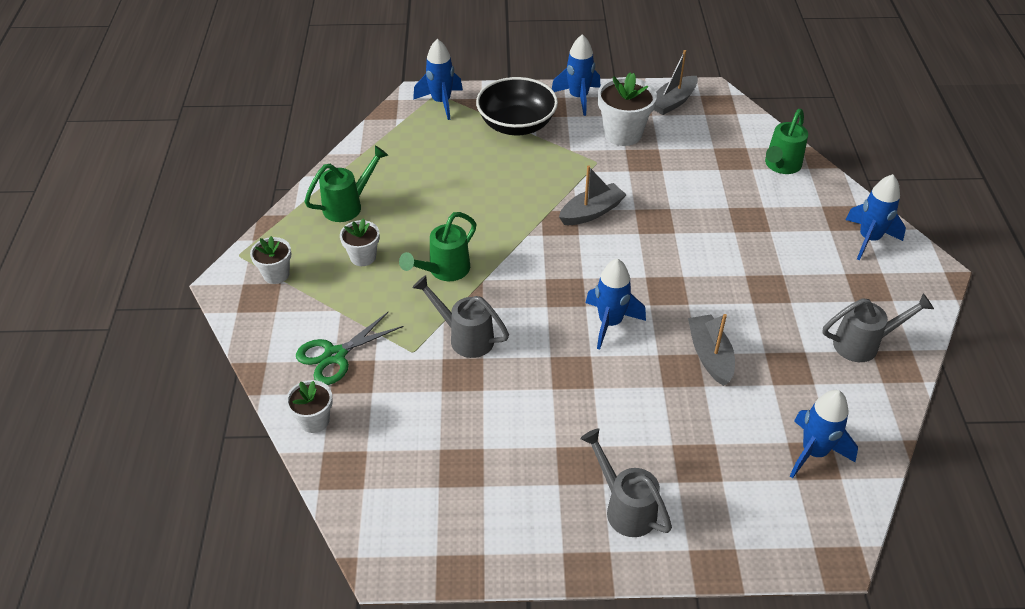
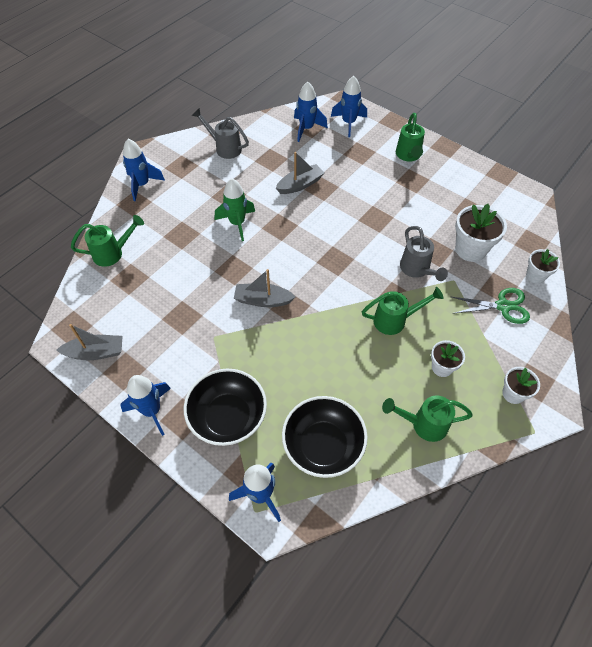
camera: 140 degrees left, 10 degrees up
grey watering can [580,428,672,537] -> green watering can [396,113,425,162]
blue rocket [586,259,646,350] -> blue rocket moved to [331,76,367,137]
white flower pot [598,72,657,146] -> white flower pot moved to [455,204,507,262]
grey boat [688,314,735,386] -> grey boat turned 150 degrees counterclockwise [276,152,324,194]
none -> green rocket [215,178,255,241]
none -> black bowl [282,396,368,478]

